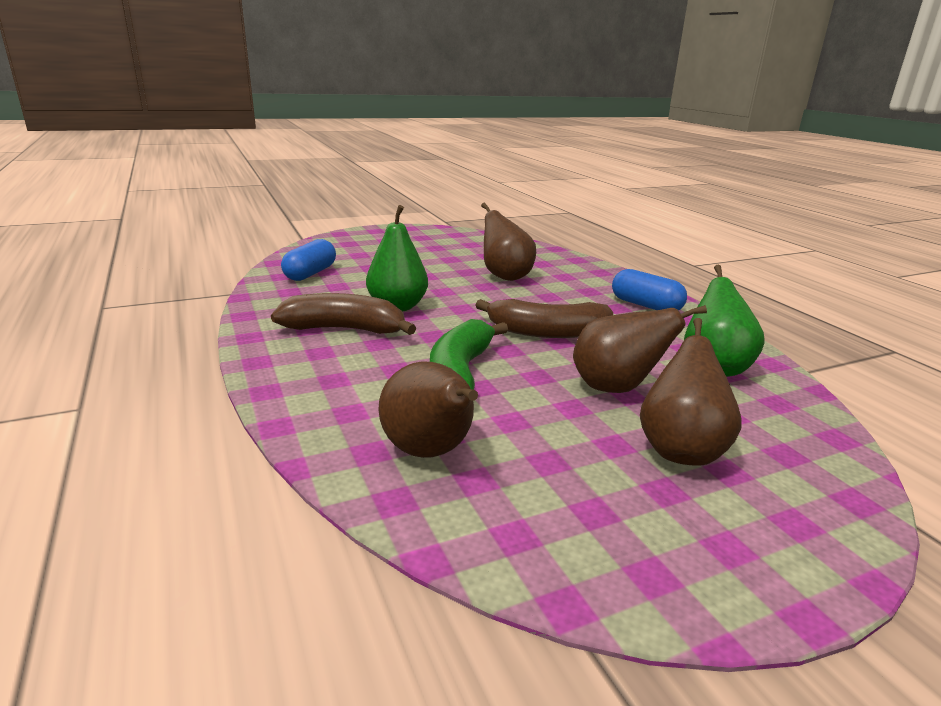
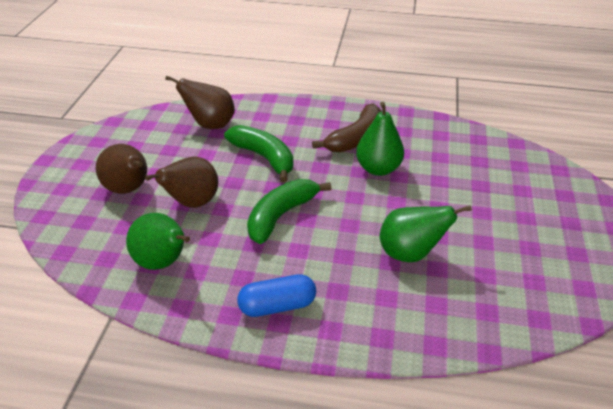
camera: 125 degrees right, 15 degrees up
blue capsule [281,239,336,281] -> none
brown banana [475,299,613,338] -> green banana [247,179,331,244]
brown pear [481,203,536,281] -> green pear [379,205,472,262]

